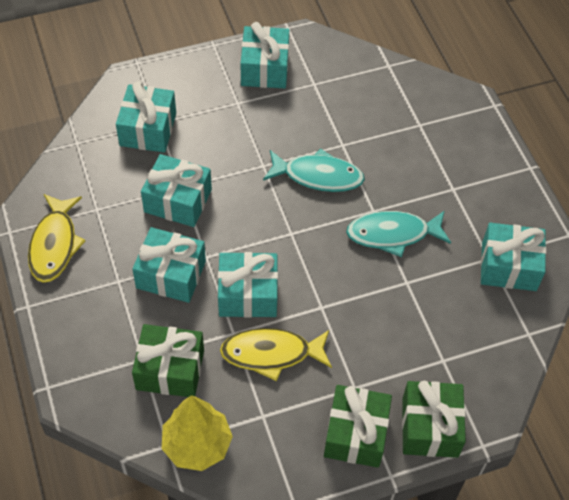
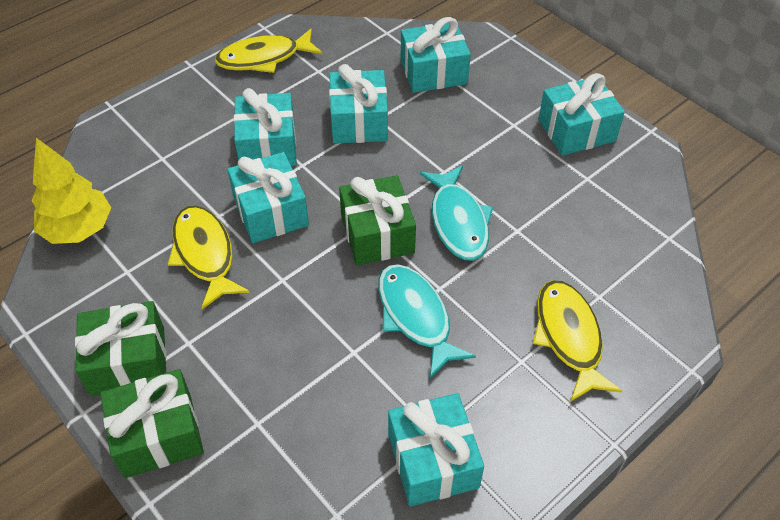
camera: 70 degrees right, 5 degrees down
green gift [132,324,204,397] -> green gift moved to [339,175,416,265]
none -> yellow fish [533,280,622,402]

